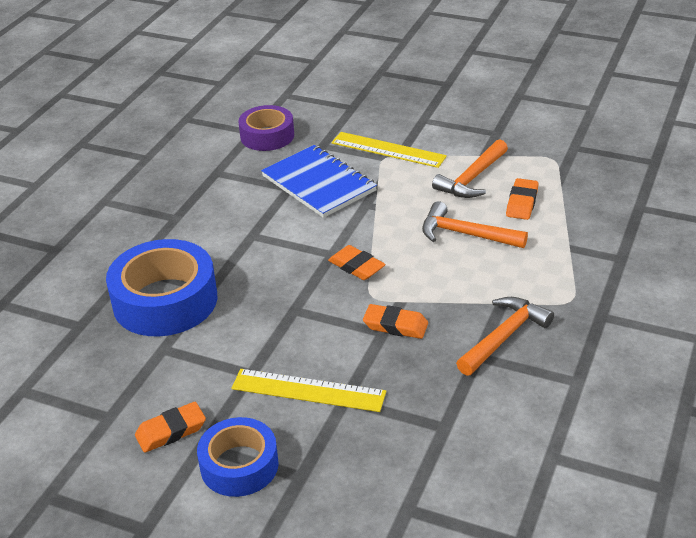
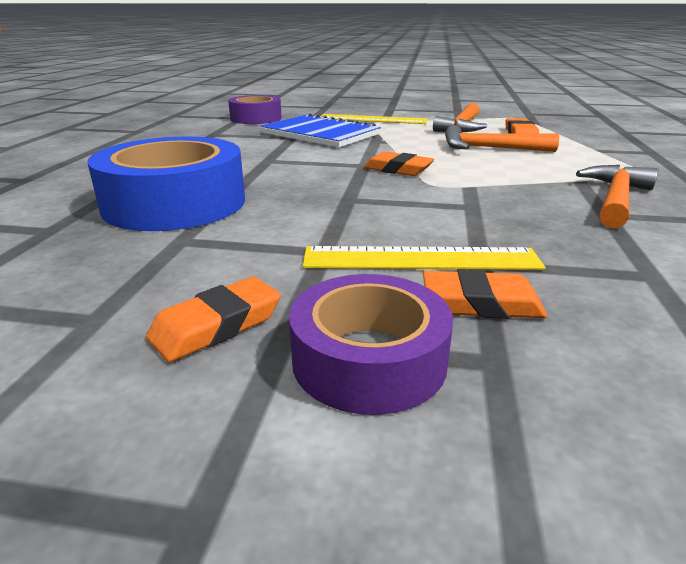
camera: 15 degrees left, 10 degrees down
blue tape [197,417,279,497] -> purple tape [289,274,453,415]
orange eraser [363,304,428,339] -> orange eraser moved to [423,269,547,319]

